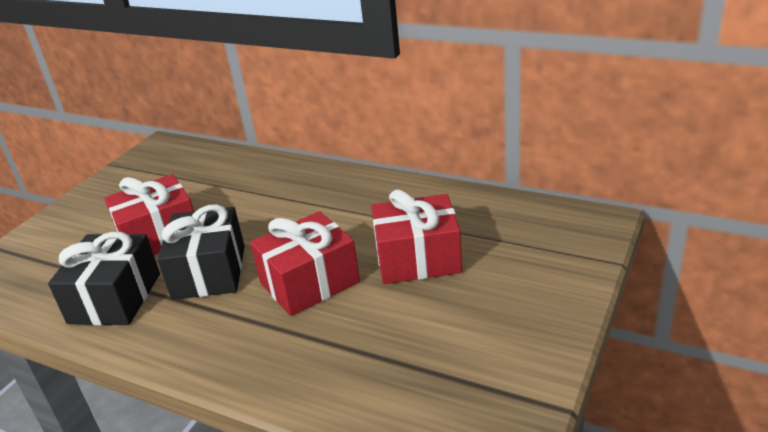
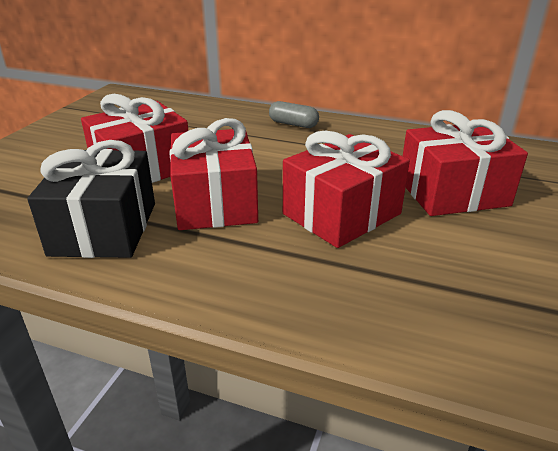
camera: 10 degrees left, 0 degrees up
black gift [157,204,245,300] -> red gift [170,118,258,230]
none -> grey capsule [269,101,319,128]

